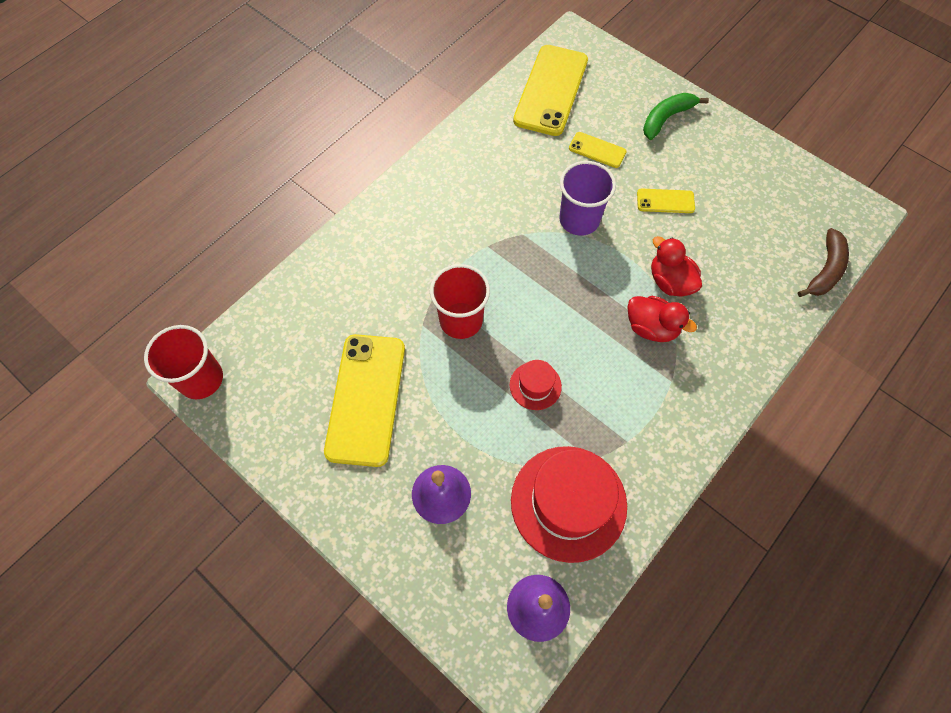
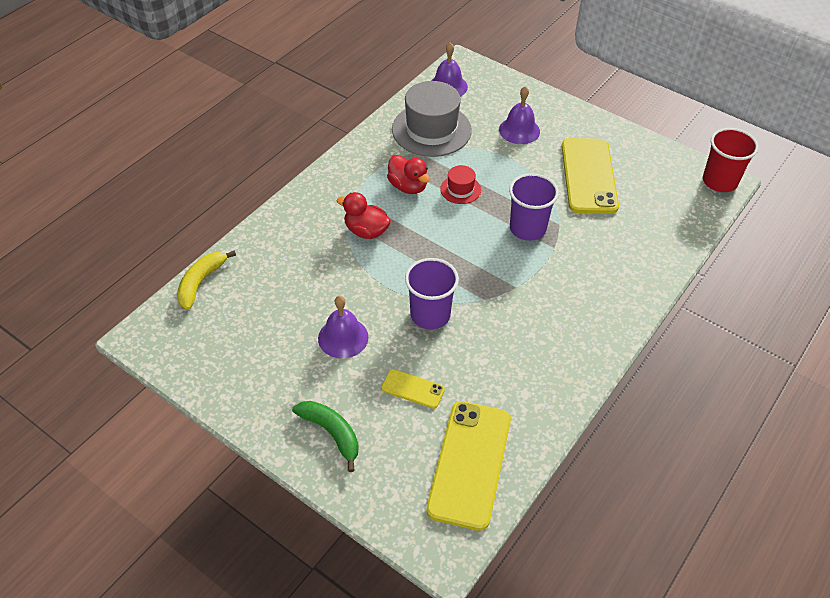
camera: 175 degrees right, 15 degrees down
red cup [430,264,490,339] -> purple cup [509,173,559,241]
red hat [511,446,627,563] -> grey hat [392,81,472,157]
yellow phone [637,189,695,213] -> purple bell [318,296,368,359]
green banana [643,93,709,140] -> green banana turned 90 degrees counterclockwise [292,401,359,472]
red duck [651,236,702,296] -> red duck moved to [387,155,430,194]
brown banana [798,228,849,297] -> yellow banana [177,250,236,310]

